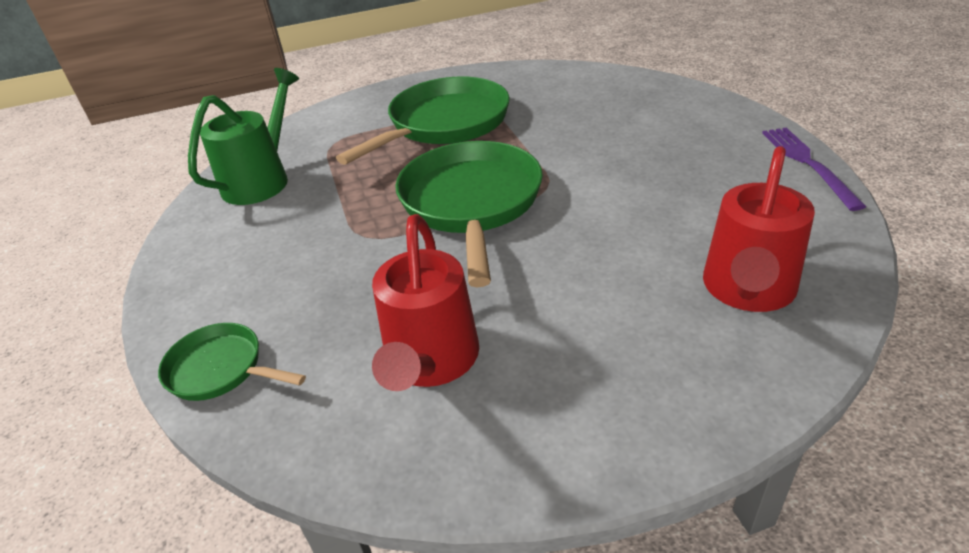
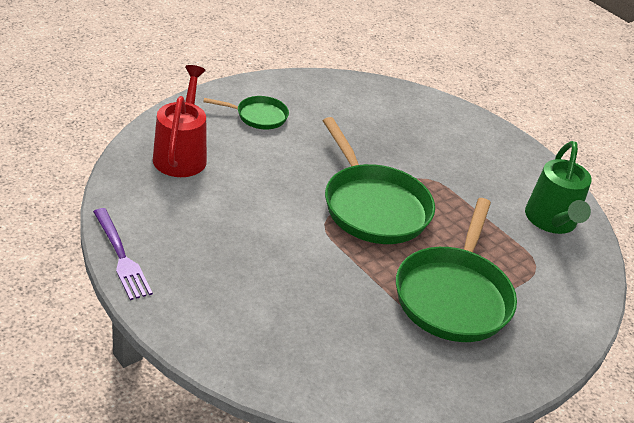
camera: 150 degrees right, 0 degrees up
green pan [158,323,306,401] -> green pan moved to [203,96,289,129]
red watering can [372,214,479,391] -> none

